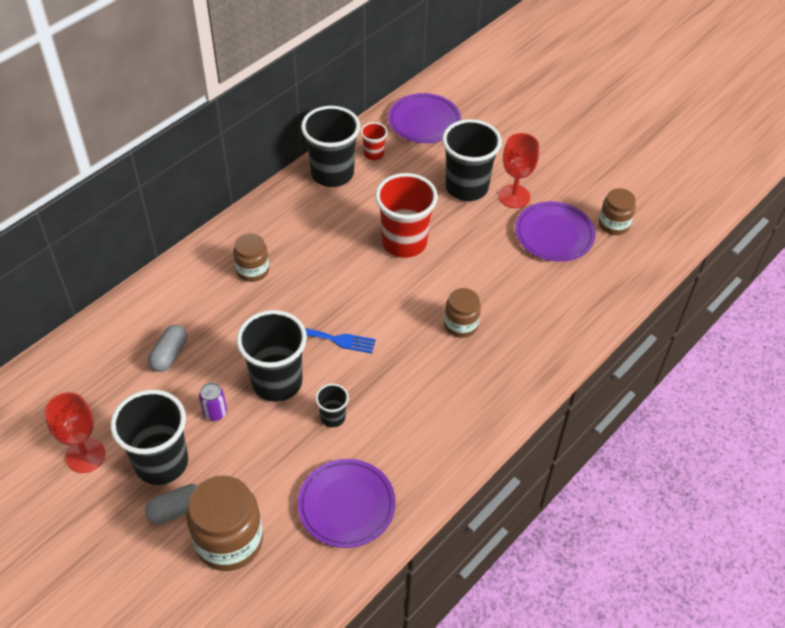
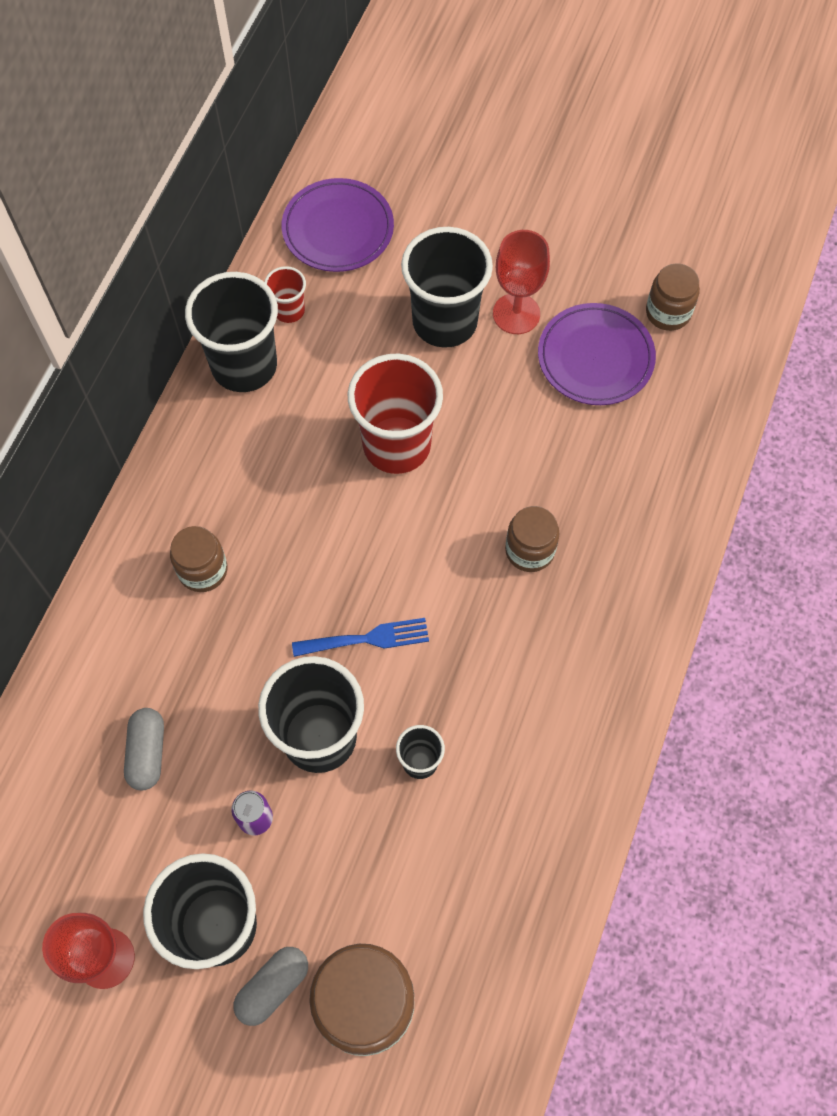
camera: 20 degrees left, 15 degrees up
purple plate [298,459,396,548] -> none

